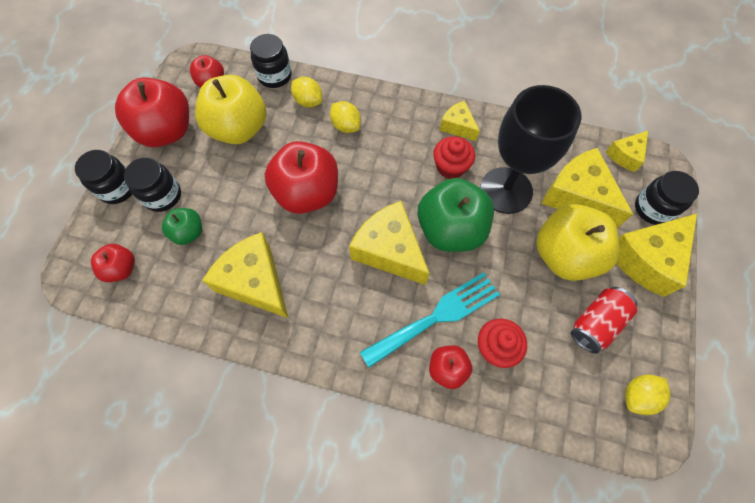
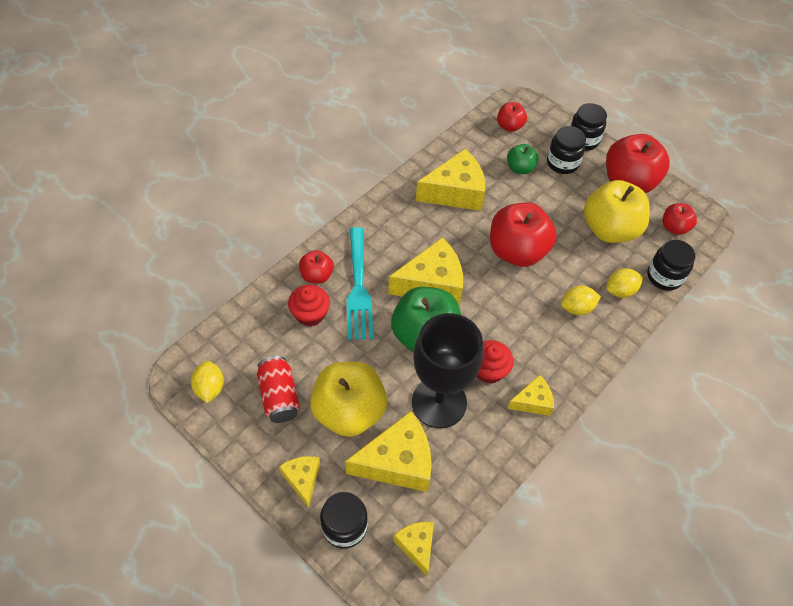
camera: 115 degrees right, 10 degrees down
yellow cheese [617,214,697,297] -> yellow cheese [279,456,320,508], size x0.55

